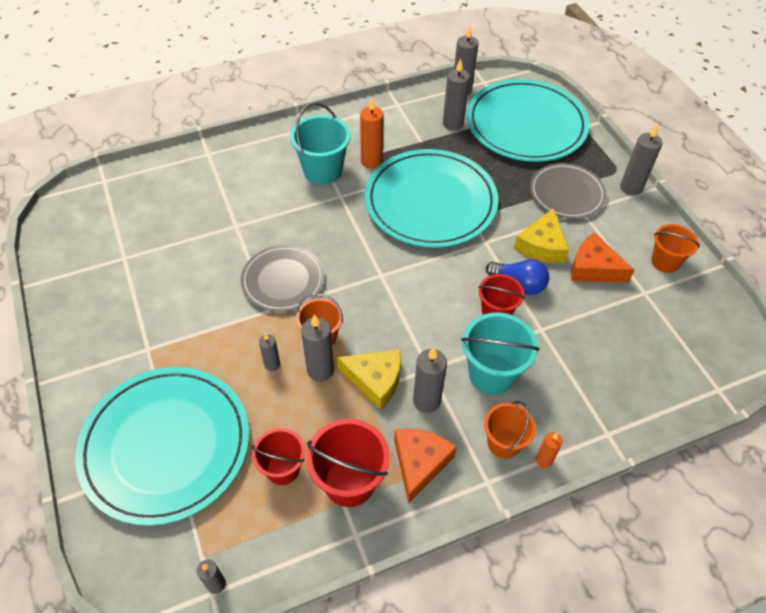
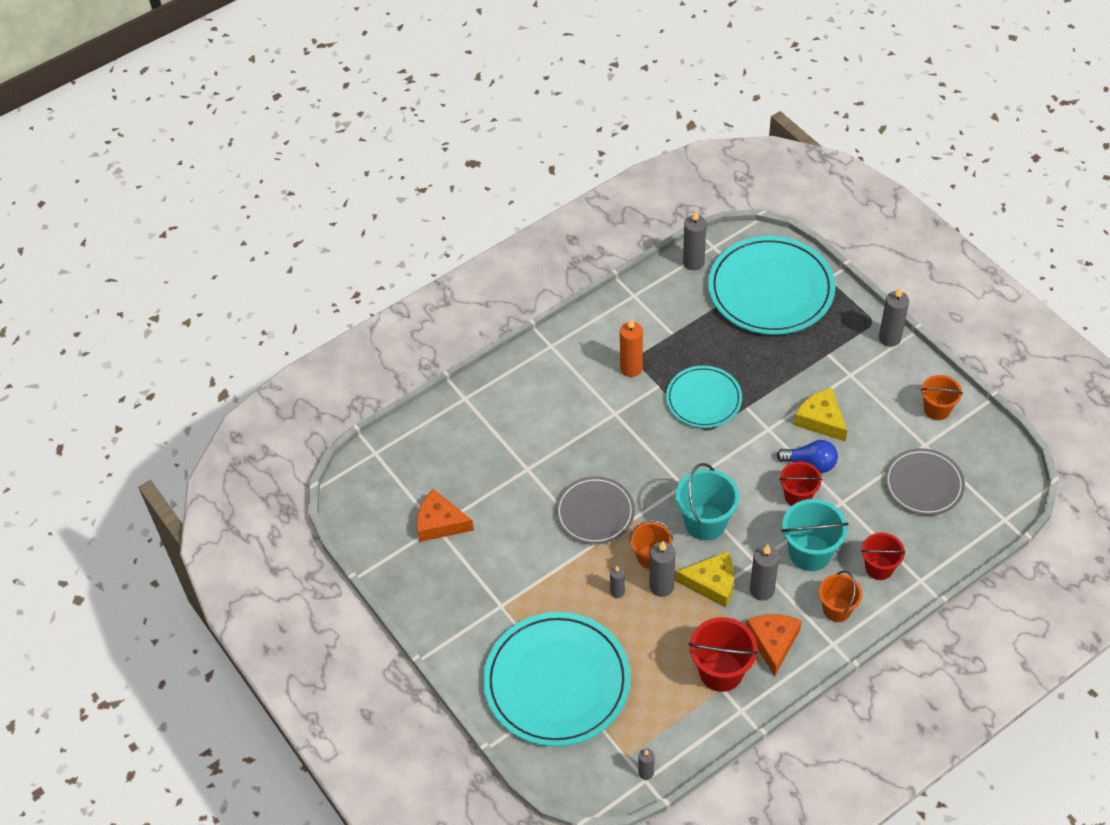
camera: 10 degrees left, 0 degrees up
red bucket [252,428,305,485] -> red bucket moved to [861,533,906,580]
turquoise bucket [290,102,351,185] -> turquoise bucket moved to [676,463,739,541]
turquoise plate [365,149,499,248] -> turquoise plate [666,366,742,428], size x0.58
grey candle [443,59,470,131] -> none
yellow cheese [514,208,569,263] -> yellow cheese turned 135 degrees clockwise [794,388,847,442]
grey plate [530,163,606,219] -> grey plate moved to [884,448,965,516]
orange candle [536,432,563,468] -> none
orange cheese [571,232,634,283] -> orange cheese moved to [417,489,474,542]

